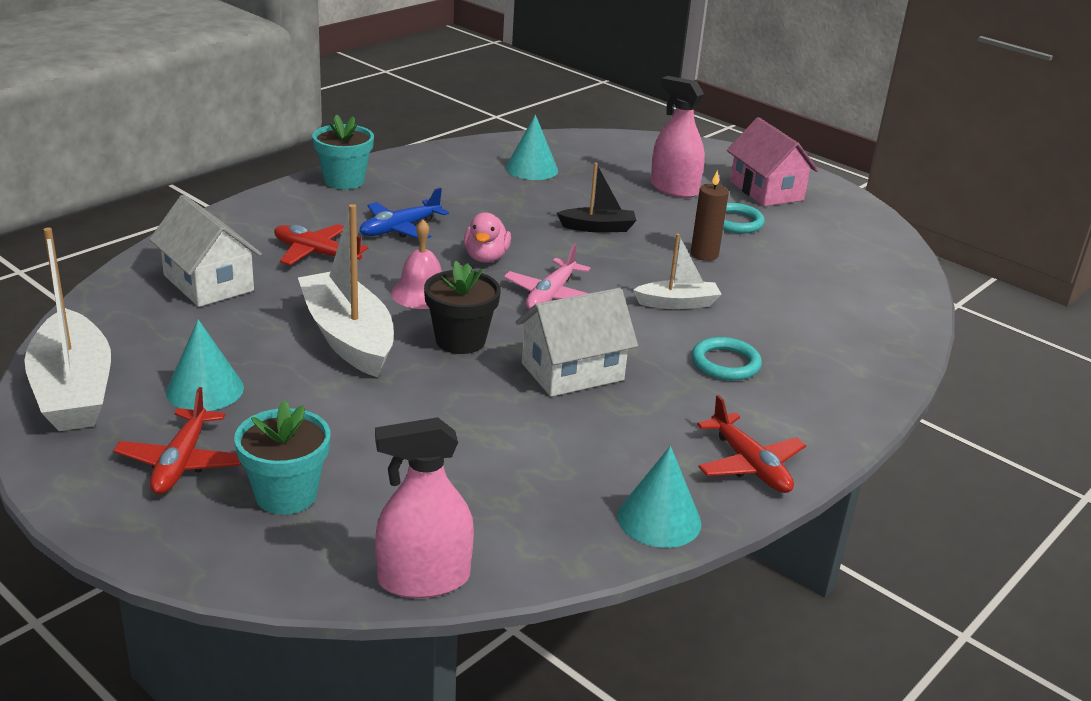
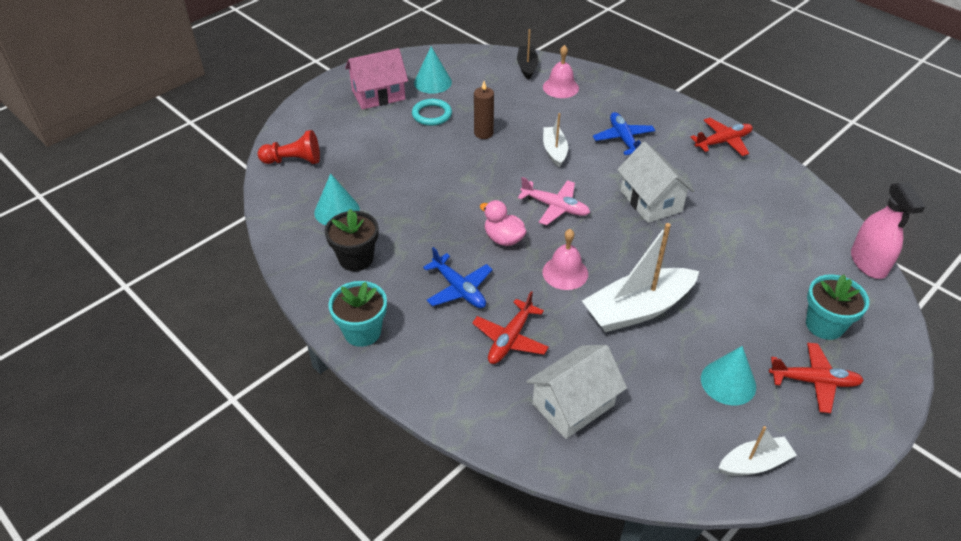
camera: 85 degrees left, 15 degrees up
white boat [24,227,111,431] -> white boat [719,426,797,476], size x0.55
black flower pot [424,261,501,354] -> black flower pot moved to [325,209,378,271]
pink duck [464,212,511,263] -> pink duck turned 150 degrees counterclockwise [480,200,527,246]
black boat [557,162,637,232] -> black boat moved to [517,29,539,80]
turquoise cone [617,446,701,548] -> turquoise cone moved to [414,46,452,94]
pink spray bottle [650,76,705,198] -> none
turquoise ring [692,337,762,381] -> blue plane [593,112,656,155]
none -> red pawn [258,130,320,164]
none -> pink bell [543,45,579,98]

